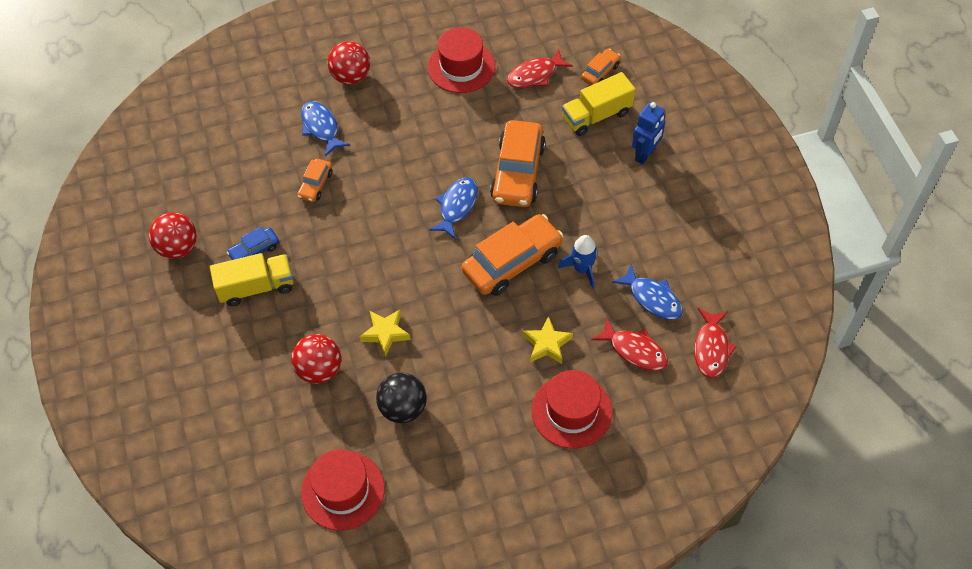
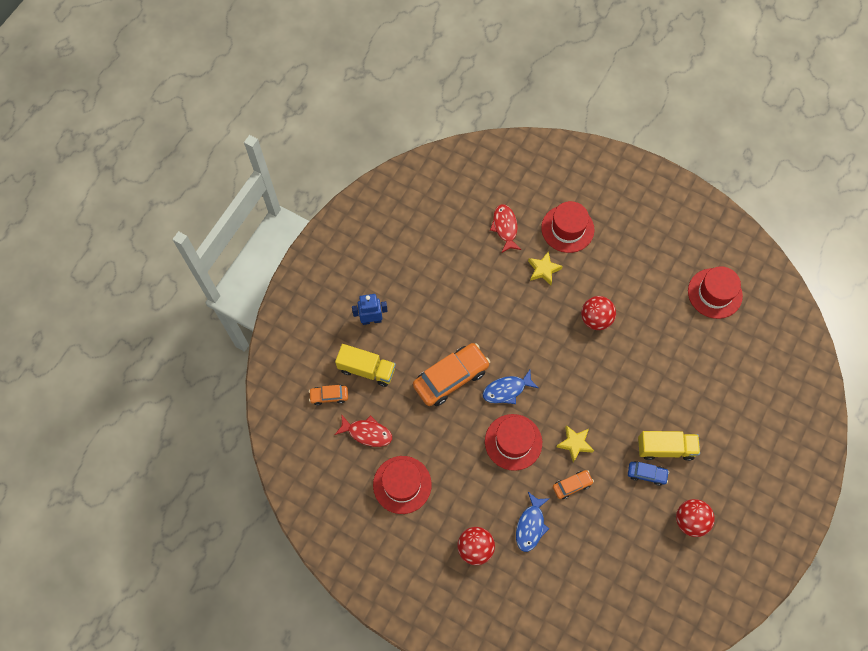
camera: 135 degrees left, 10 degrees up
yellow truck [210,253,293,306] -> yellow truck turned 150 degrees clockwise [638,431,700,461]
red ball [291,334,341,384] -> red ball moved to [581,296,616,330]
yellow star [360,310,411,357] -> yellow star moved to [556,425,594,462]
black ball [376,373,427,423] -> none
orange car [462,214,564,296] -> none
blue rocket [558,235,598,289] -> none
blue fish [612,264,683,320] -> none
red fish [694,308,737,378] -> none
none -> red hat [485,414,542,471]

